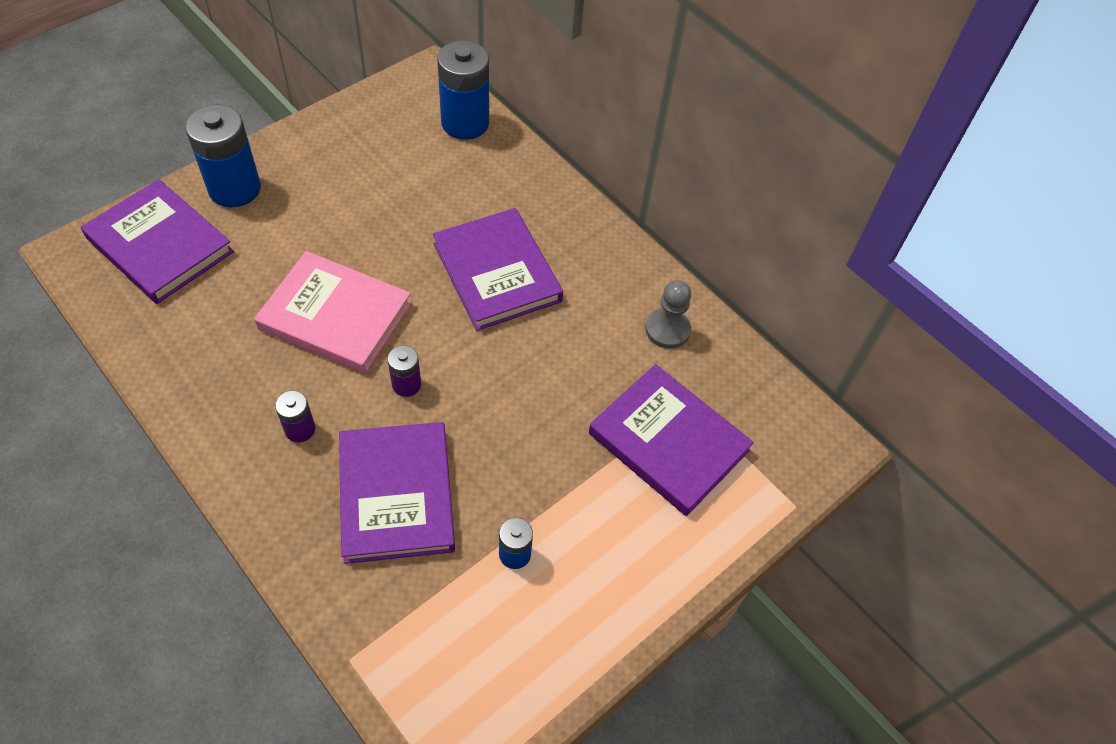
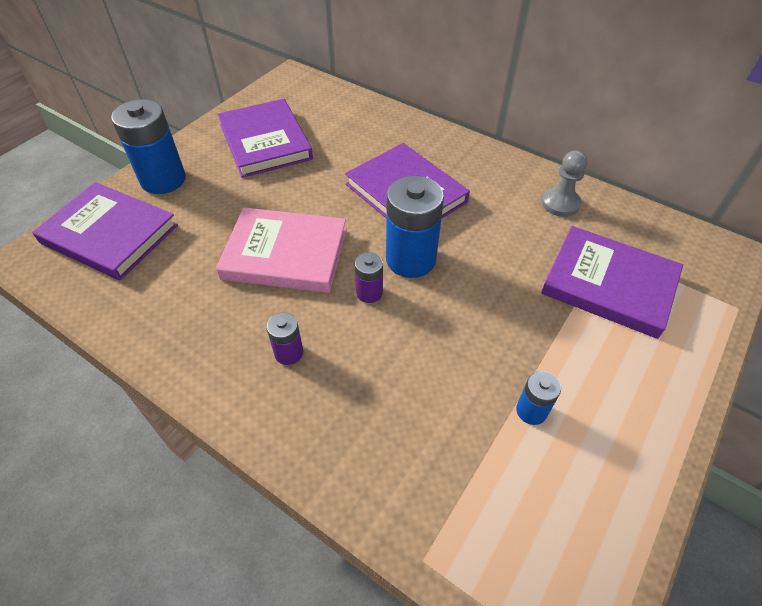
camera: 10 degrees left, 5 degrees down
purple book [339,422,455,564] -> purple book moved to [217,99,313,178]
blue battery [437,40,489,140] -> blue battery moved to [386,176,444,278]

